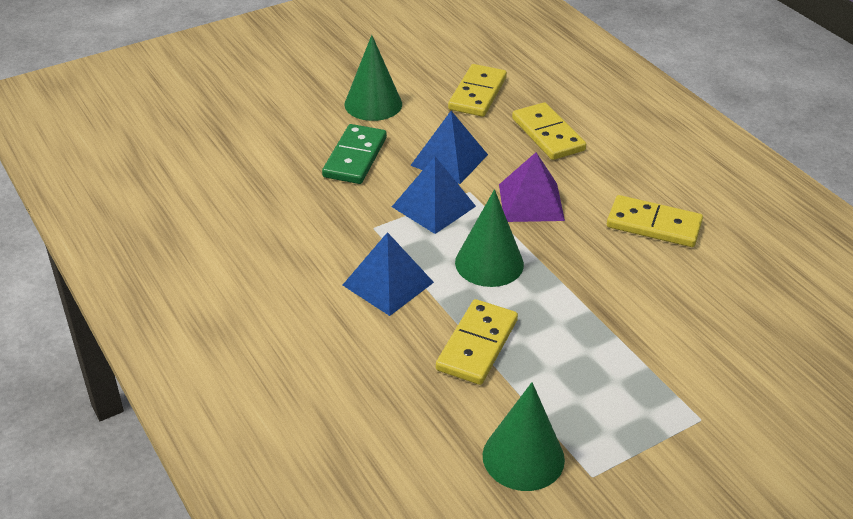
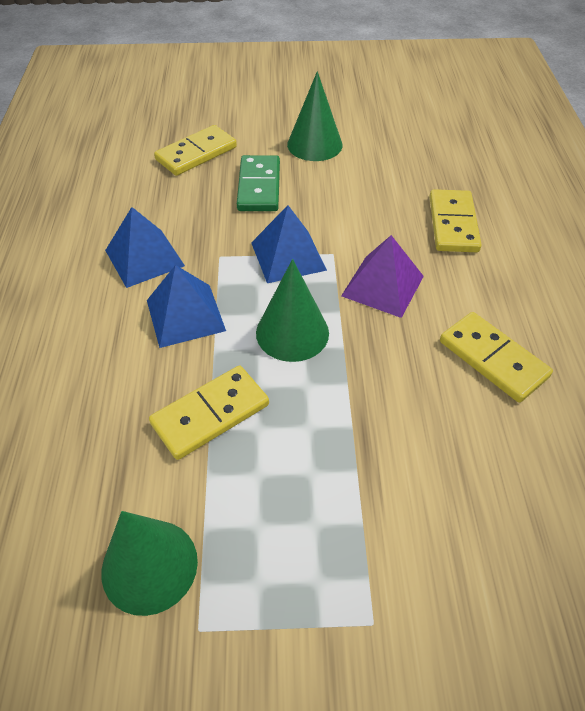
camera: 30 degrees right, 10 degrees up
green domino [322,124,387,184] -> green domino turned 45 degrees counterclockwise [237,155,280,211]
blue pyramid [410,111,488,184] -> blue pyramid moved to [105,207,185,288]
yellow domino [448,64,507,117] -> yellow domino moved to [154,125,237,176]

